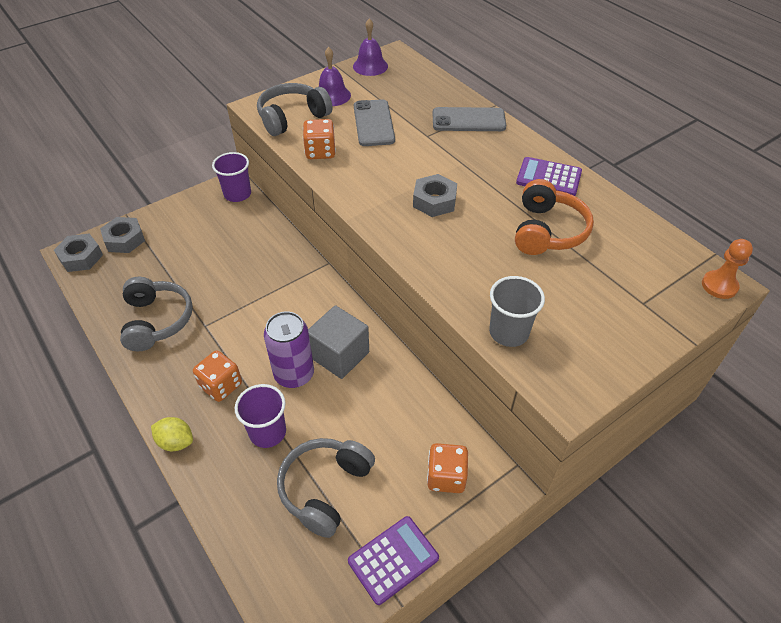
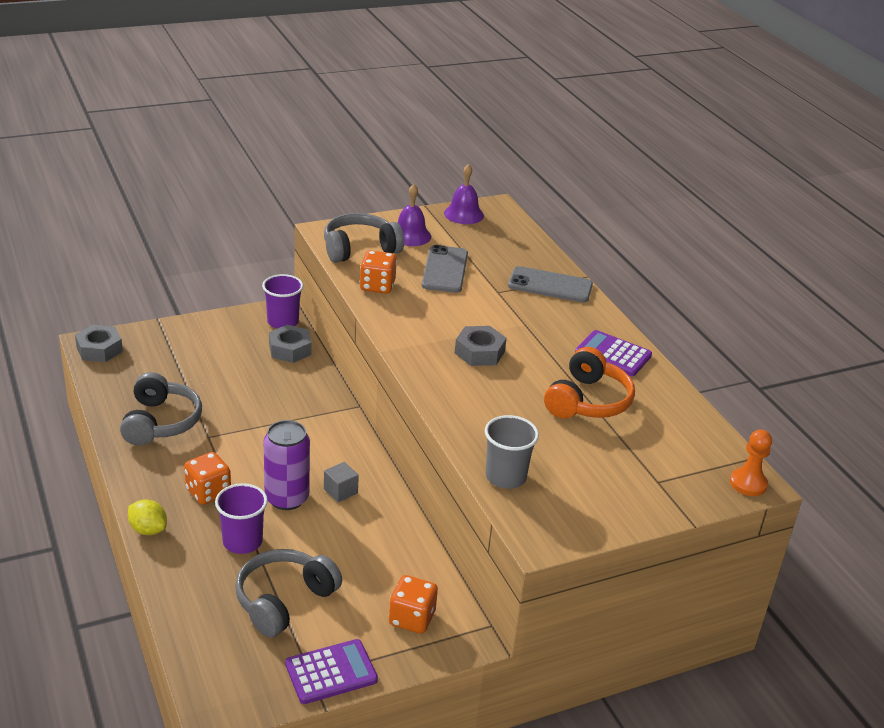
camera: 10 degrees right, 15 degrees down
grey nut [100,217,145,253] -> grey nut moved to [269,325,312,363]
grey cube [308,305,369,379] -> grey cube [324,462,359,502], size x0.53

